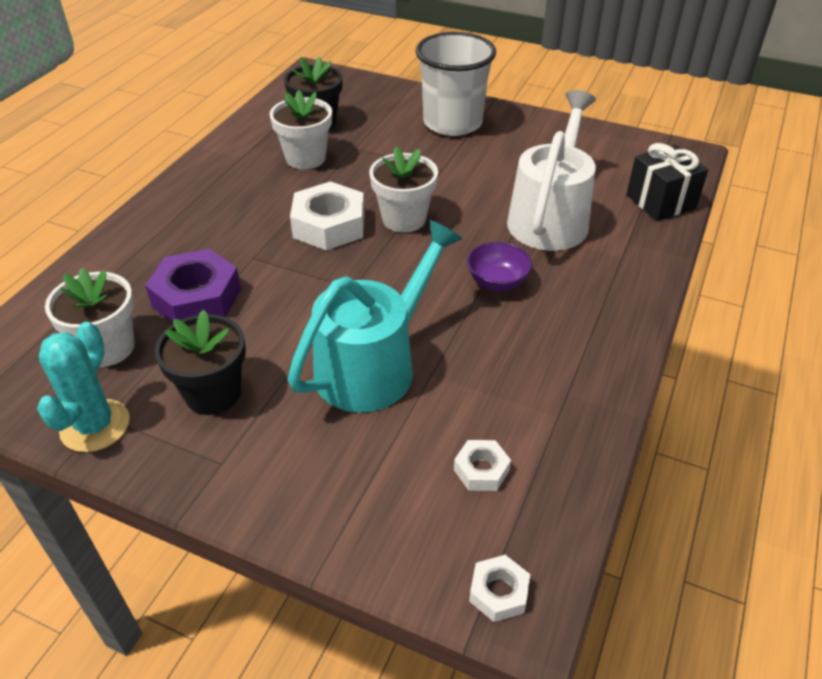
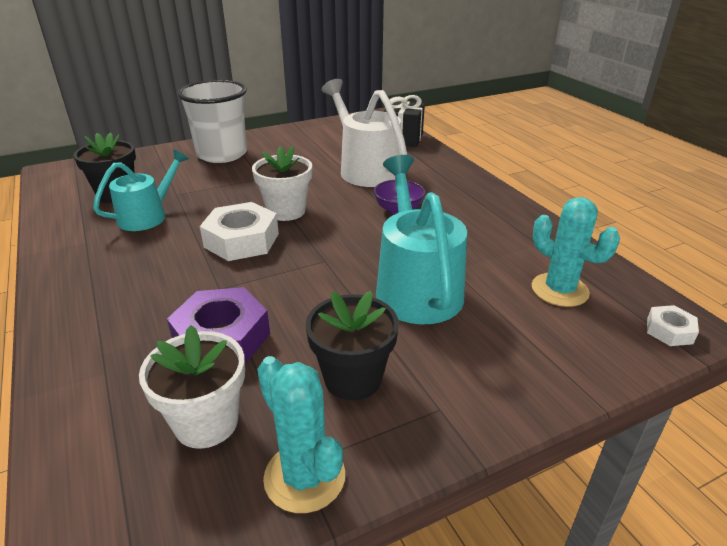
camera: 50 degrees left, 10 degrees down
white flower pot [270,90,332,169] -> turquoise watering can [93,149,189,231]
white nut [454,440,511,491] -> turquoise cactus [532,197,620,307]

